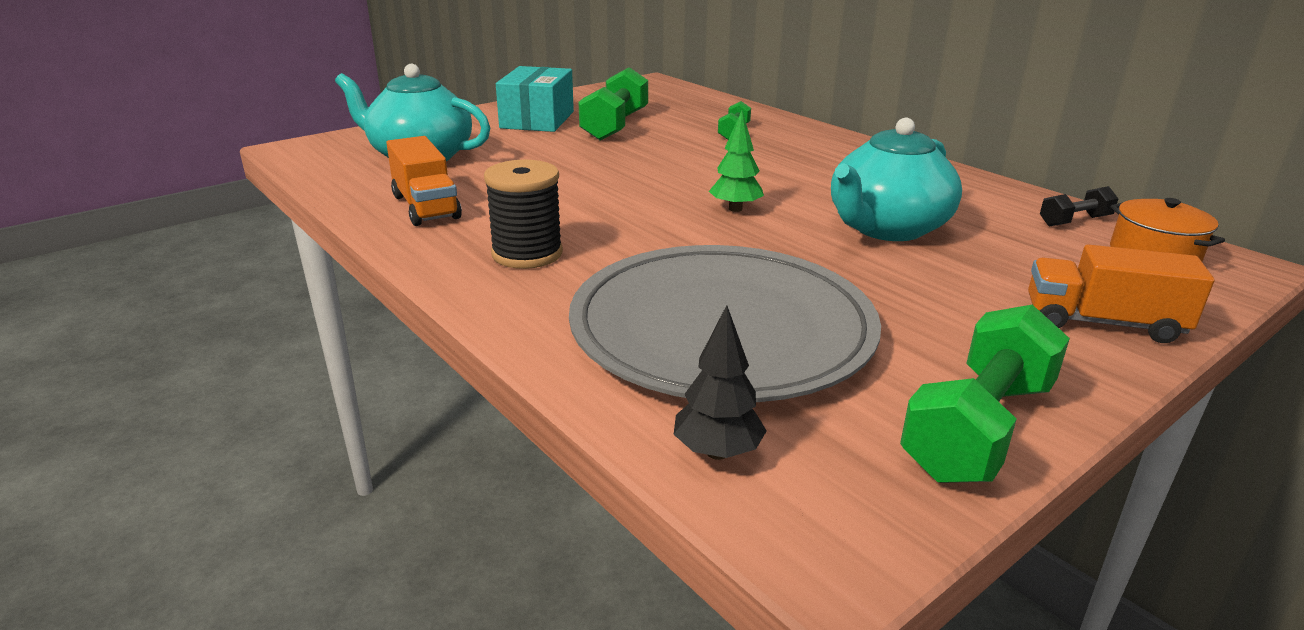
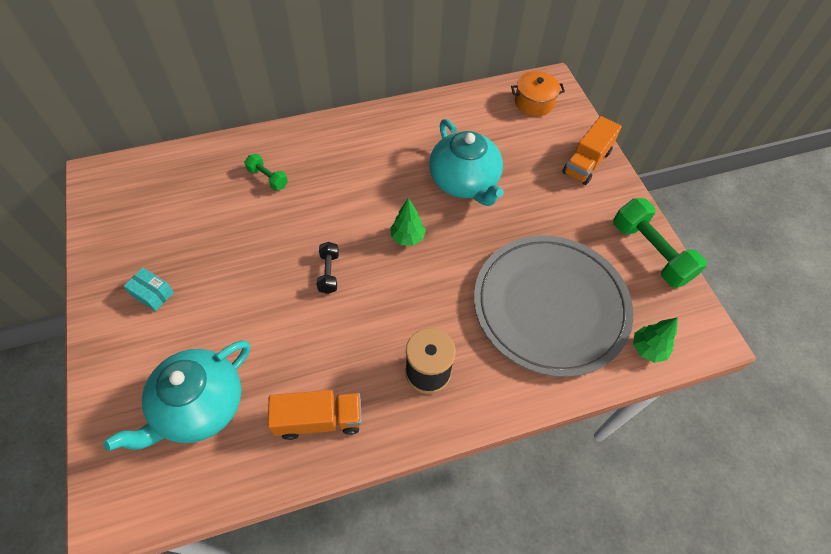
camera: 70 degrees left, 30 degrees up
turquoise box [496,66,574,132] -> turquoise box [124,268,174,311], size x0.50
green dumbbell [578,67,648,141] -> none
black tree [674,305,767,460] -> green tree [633,317,678,363]
black dumbbell [1040,186,1118,227] -> black dumbbell moved to [317,242,339,294]

